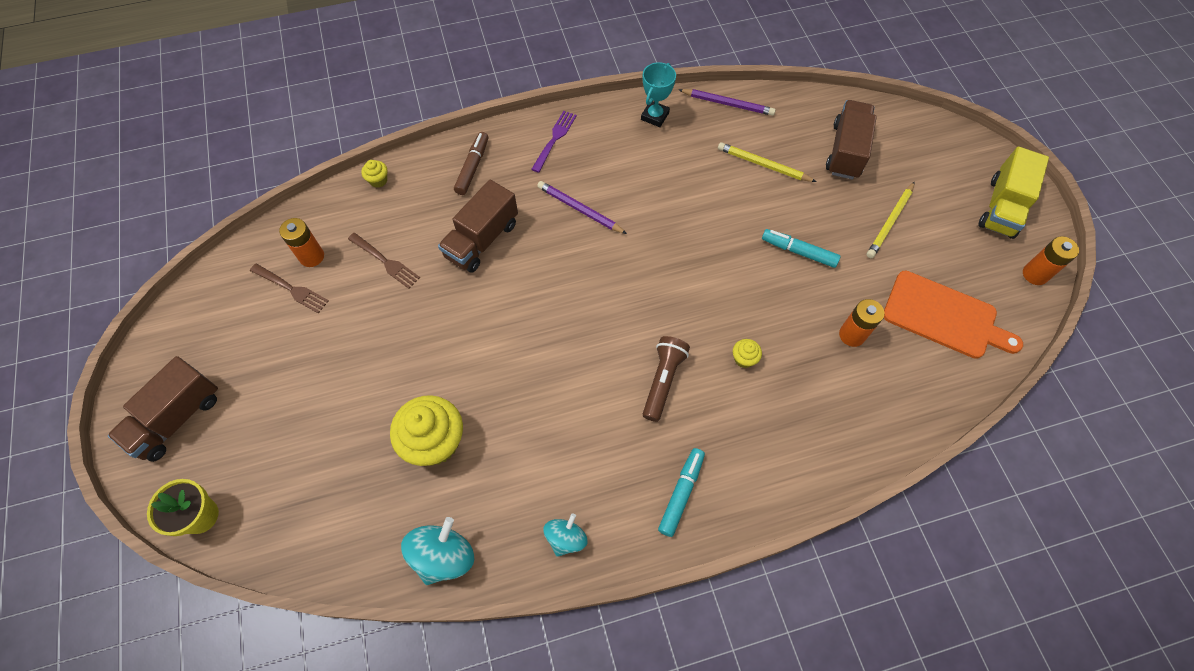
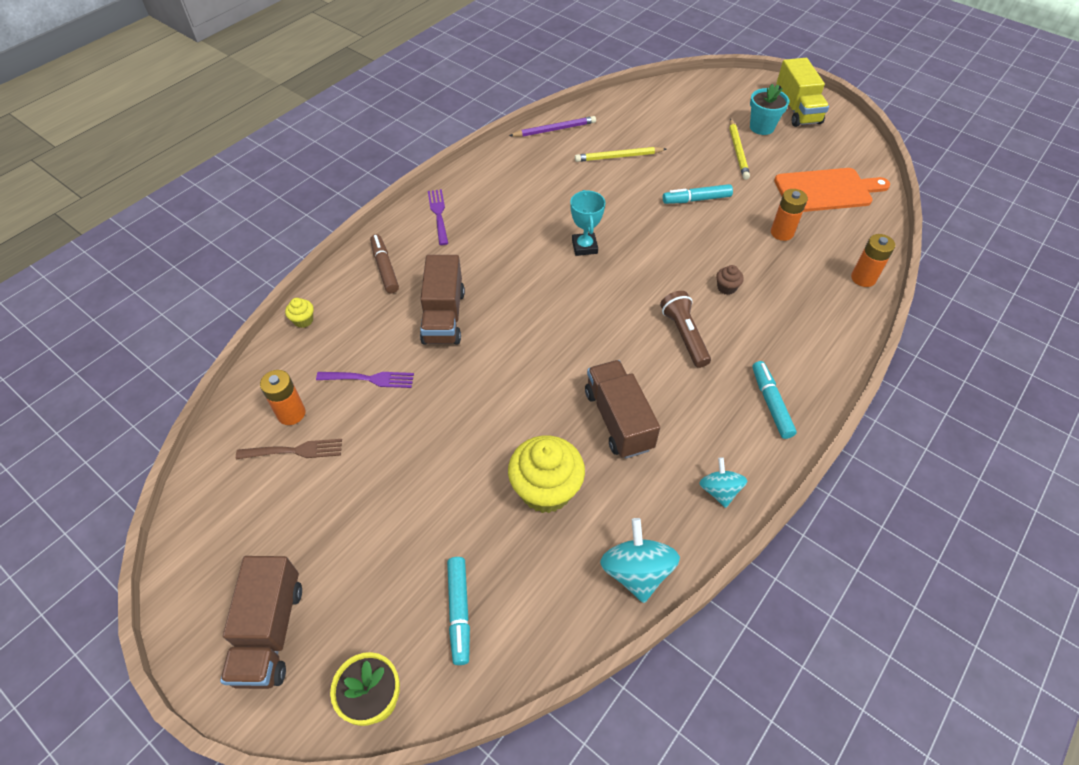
camera: 35 degrees left, 10 degrees down
brown fork [348,233,420,289] -> purple fork [316,372,414,388]
purple pencil [537,181,627,234] -> none
turquoise trophy [641,62,676,127] -> turquoise trophy moved to [570,190,605,256]
yellow cupcake [733,339,762,368] -> brown cupcake [716,265,744,295]
brown truck [826,100,877,179] -> brown truck moved to [585,360,660,459]
orange battery [1023,236,1079,285] -> orange battery moved to [851,234,895,287]
none -> turquoise marker [447,557,470,665]
none -> turquoise flower pot [750,84,789,135]

